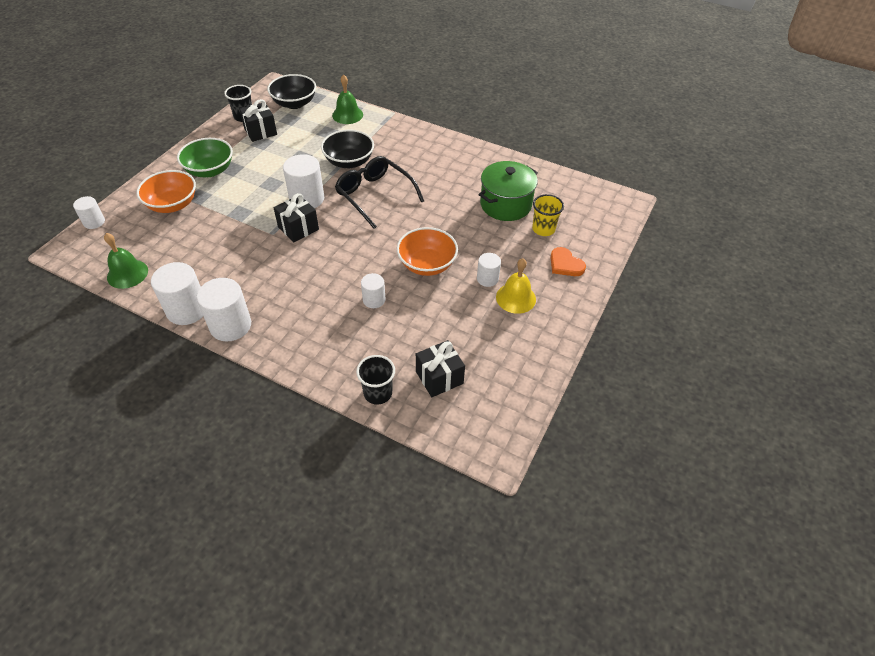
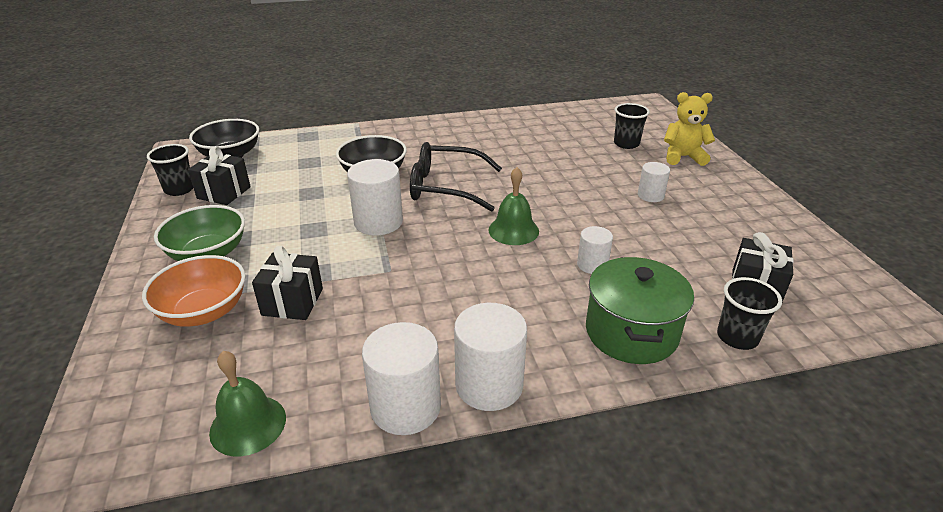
camera: 40 degrees left, 15 degrees down
white cylinder [73,196,105,229] -> none
black gift [274,193,319,243] -> black gift moved to [252,246,323,320]
green bell [332,75,363,124] -> green bell moved to [489,167,539,245]
orange bowl [397,227,458,276] -> none
green pot [479,161,538,221] -> green pot moved to [586,257,694,364]
yellow bell [496,258,536,314] -> none
yellow cup [532,194,564,236] -> black cup [614,103,650,149]
orange heart [550,247,586,276] -> yellow teddy bear [664,92,715,166]

